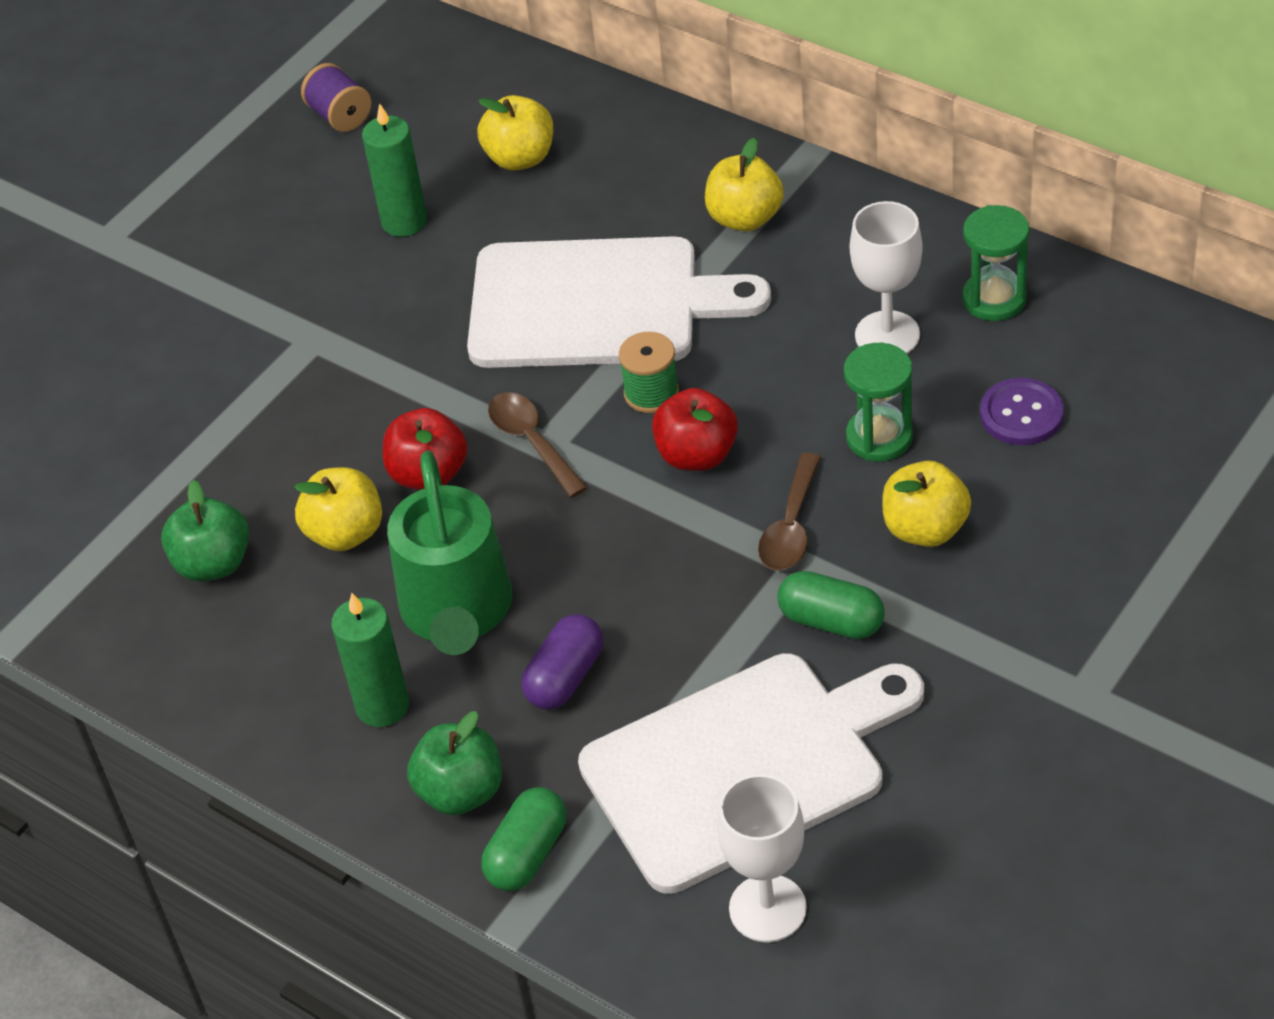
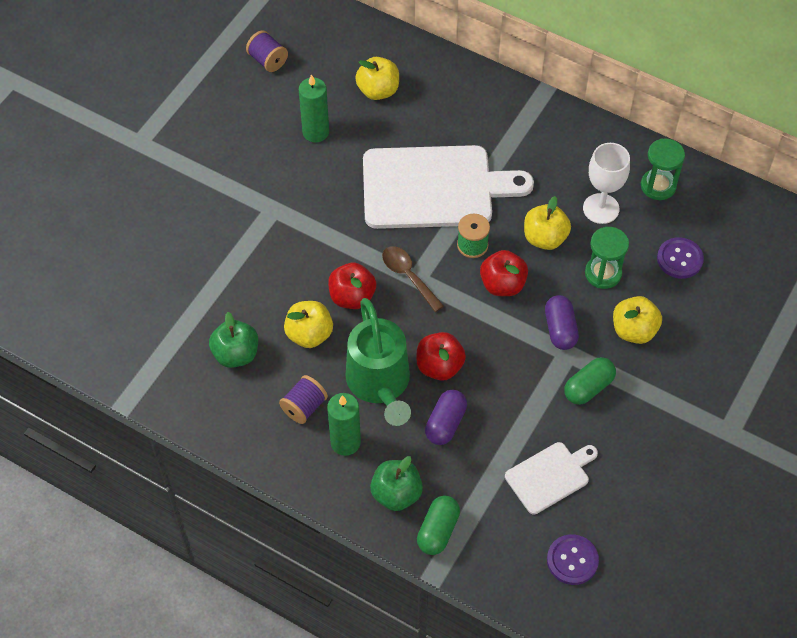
camera: 10 degrees left, 10 degrees up
white cutting board [578,653,924,894] -> white cutting board [505,442,598,514], size x0.50
yellow apple [705,138,784,231] -> yellow apple moved to [524,196,571,250]
white goblet [717,774,807,942] -> purple button [547,534,599,585]
brown spoon [758,453,821,571] -> purple capsule [545,295,579,350]
green capsule [777,571,885,639] -> green capsule turned 60 degrees counterclockwise [564,357,616,405]
none -> purple spool [279,375,328,424]
none -> red apple [416,332,466,381]

